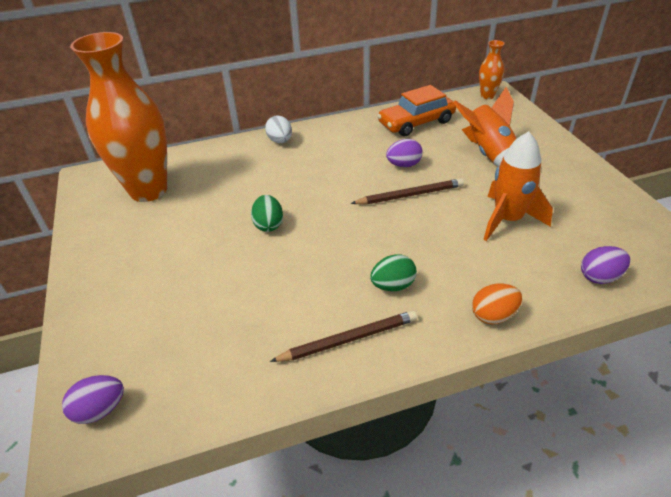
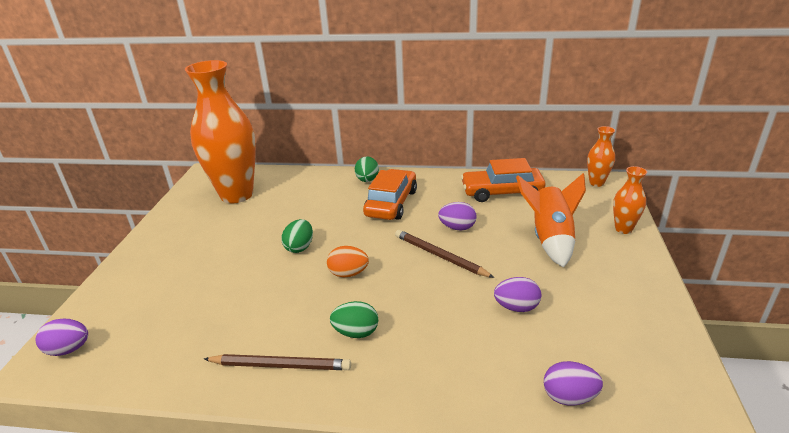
camera: 25 degrees right, 10 degrees down
white egg [265,115,292,143] -> green egg [355,156,379,182]
brown pencil [351,178,464,204] -> brown pencil turned 150 degrees counterclockwise [395,230,495,278]
orange egg [472,284,522,324] -> orange egg moved to [327,246,369,277]
orange rocket [483,131,553,241] -> purple egg [494,277,541,312]
none -> orange car [363,169,417,220]
none -> orange vase [613,166,647,234]

